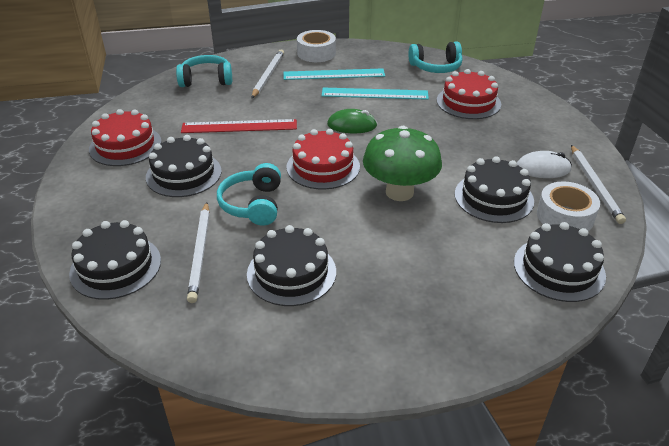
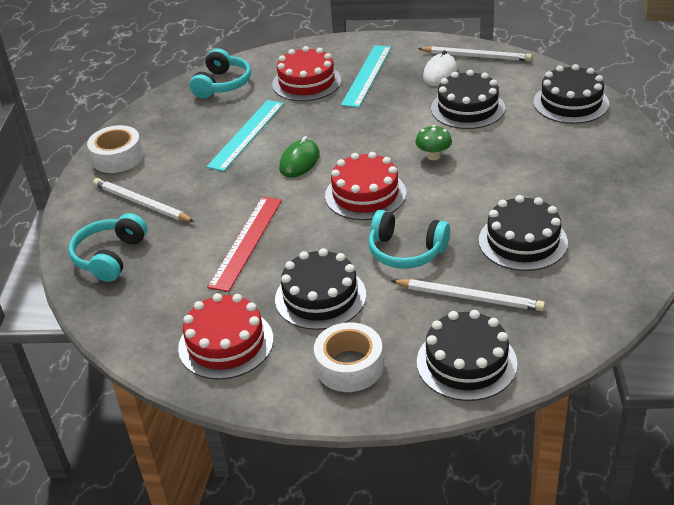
camera: 65 degrees left, 0 degrees up
turquoise ruler [283,68,385,80] -> turquoise ruler moved to [341,45,391,108]
green mushroom [363,126,442,201] -> green mushroom [416,125,452,160], size x0.47
white tape [537,181,600,231] -> white tape moved to [314,322,383,392]

